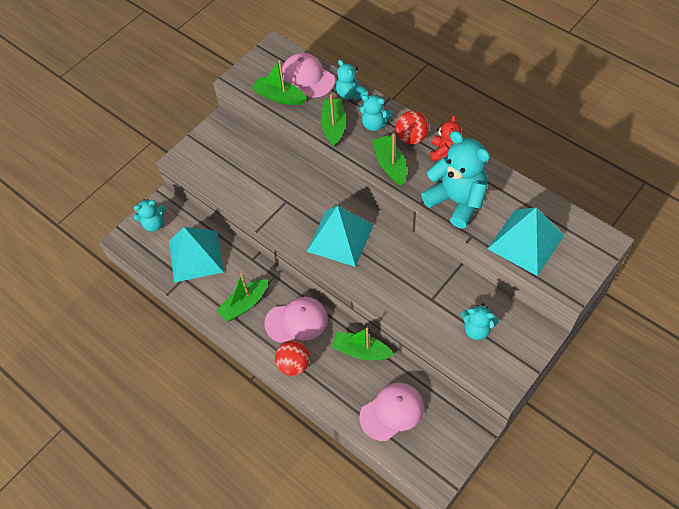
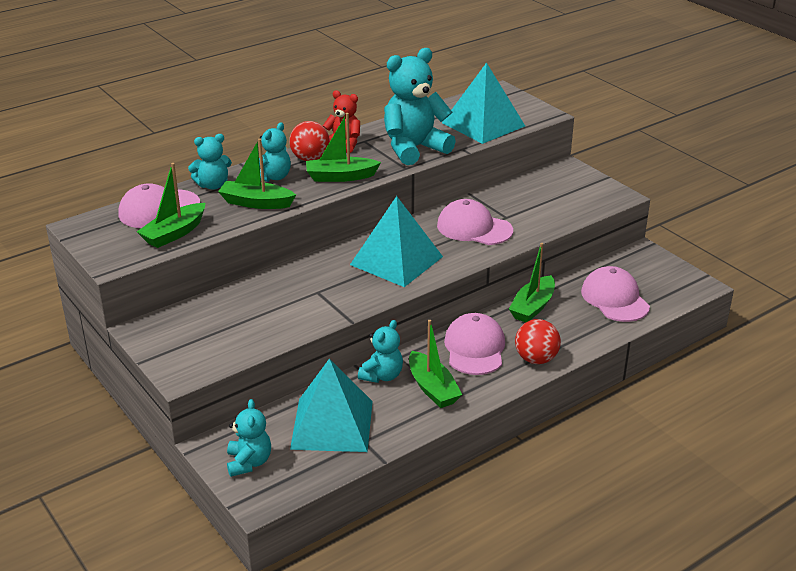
camera: 80 degrees left, 25 degrees down
turquoise teddy bear [461,304,499,340] -> turquoise teddy bear moved to [358,320,403,383]
none -> pink cap [437,199,513,245]

